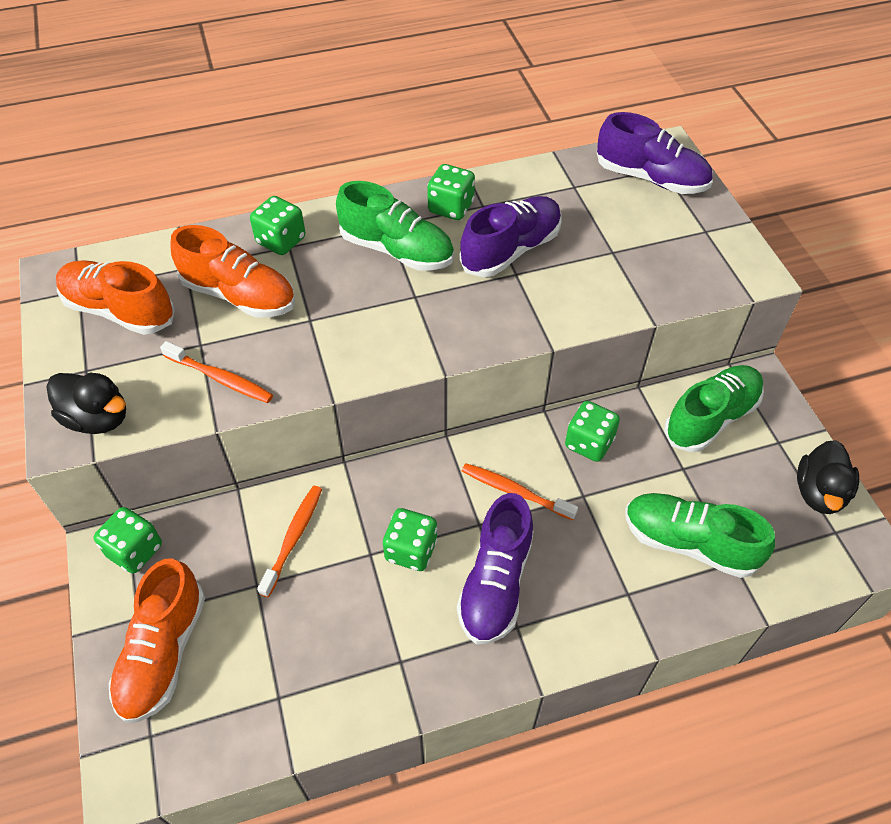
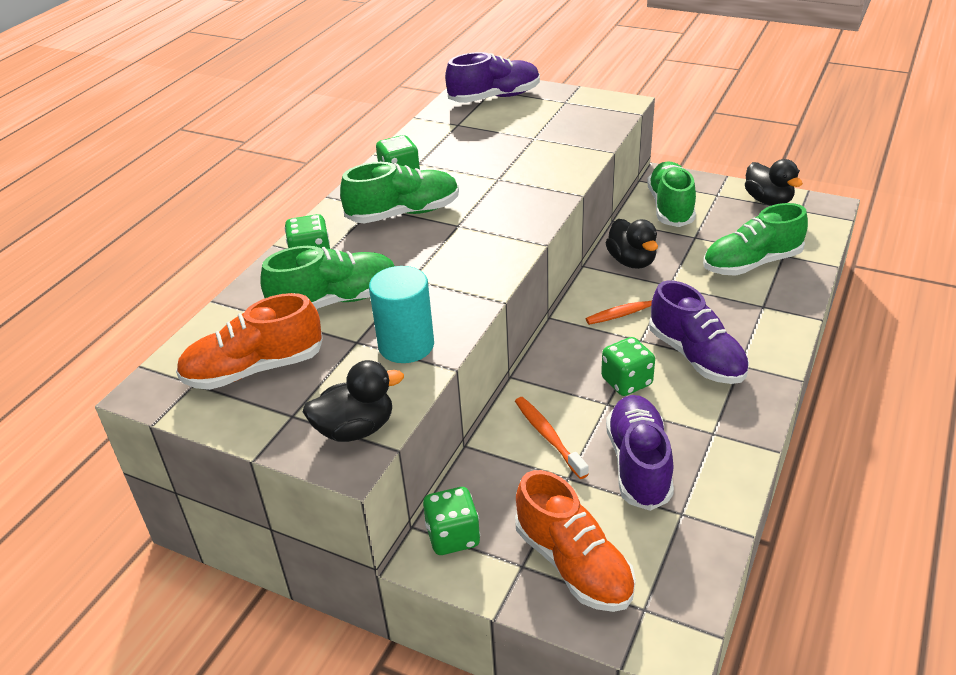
camera: 45 degrees left, 15 degrees down
orange toothbrush [160,341,273,403] -> turquoise cylinder [369,266,434,363]
orange shoe [170,225,295,318] -> green shoe [260,246,394,309]
purple shoe [460,196,561,277] -> purple shoe moved to [606,395,674,511]
green dice [565,401,620,462] -> black duck [605,219,658,269]

